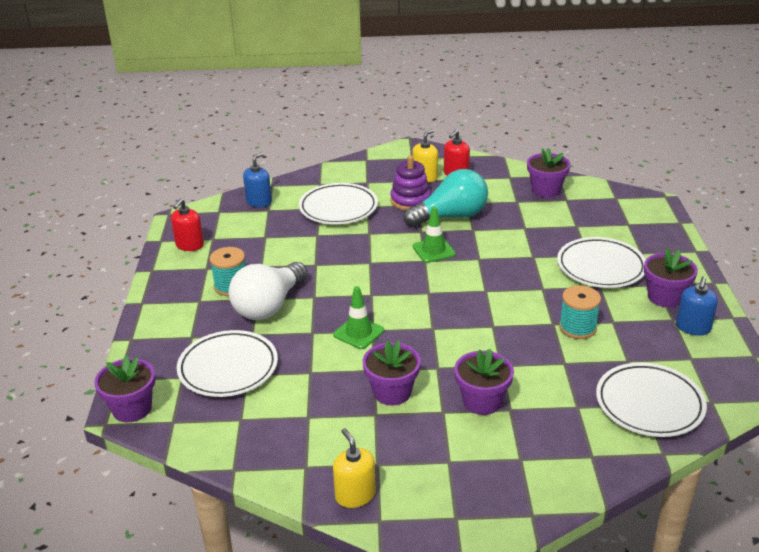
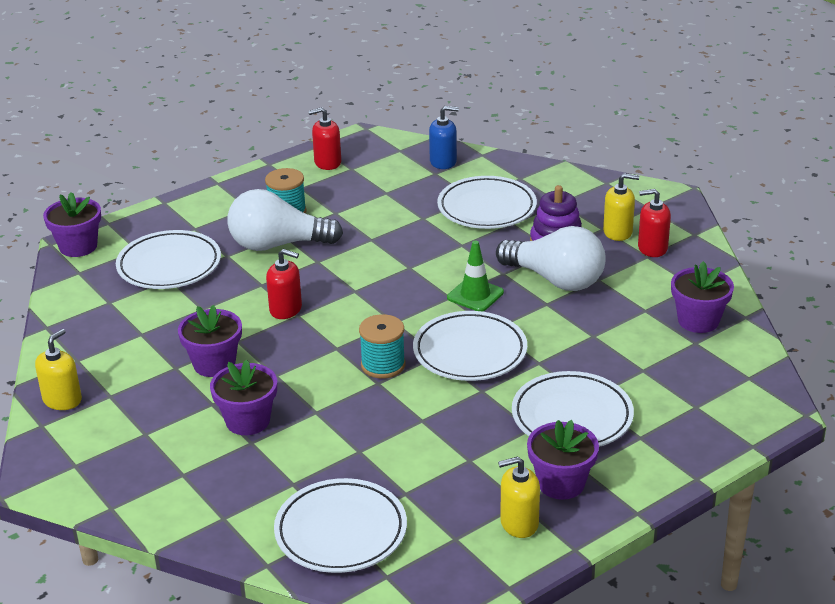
camera: 55 degrees right, 0 degrees up
green traffic cone [333,286,384,349] -> red soap dispenser [266,249,302,319]
turquoise light bulb [403,169,488,227] -> white light bulb [496,226,606,291]
turquoise spool [559,285,601,339] -> turquoise spool moved to [359,314,405,379]
blue soap dispenser [676,277,718,336] -> yellow soap dispenser [498,456,540,538]
none -> white plate [413,311,527,381]

